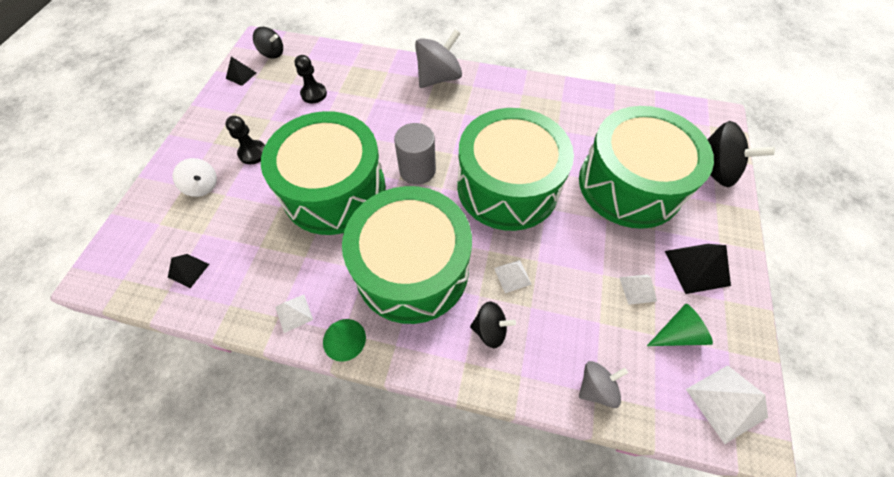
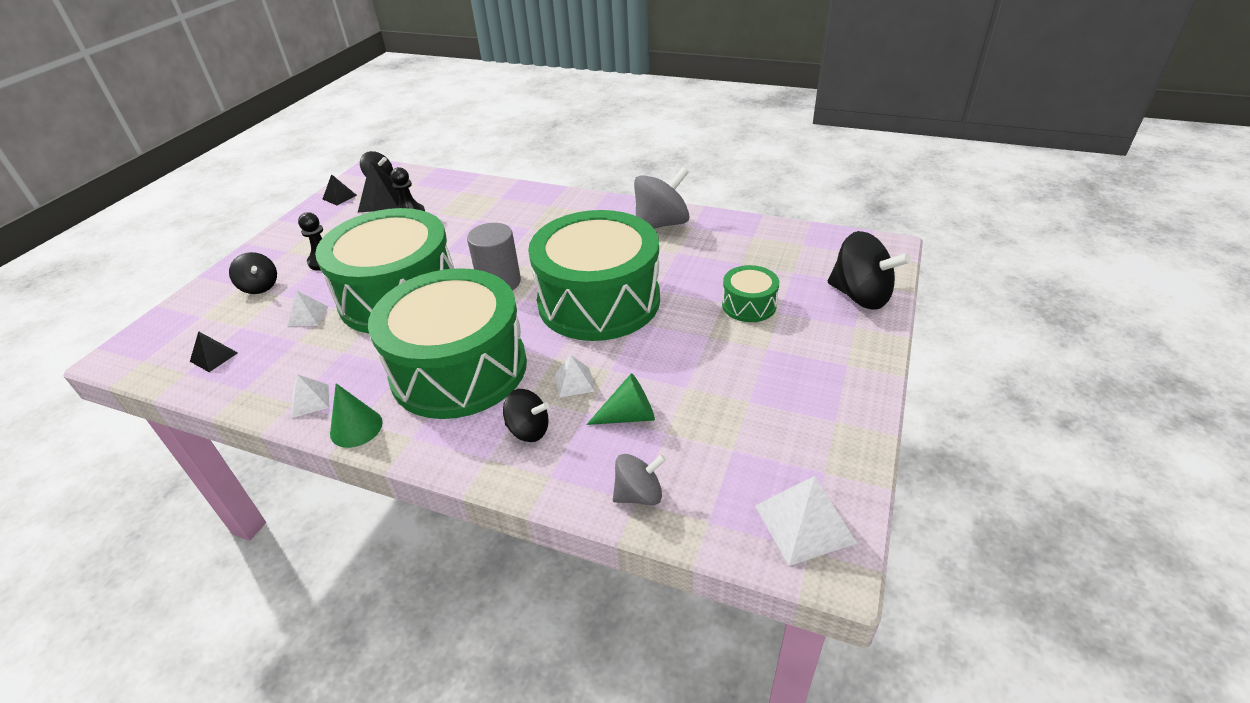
camera: 10 degrees right, 20 degrees down
white spinning top [172,158,217,197] -> black spinning top [229,252,277,294]
grey spinning top [415,29,462,88] -> grey spinning top moved to [634,167,690,229]
green drum [579,106,714,229] -> green drum [722,265,779,322], size x0.43
white pyramid [619,275,657,305] -> white pyramid moved to [288,291,328,326]
green cone [647,304,713,346] -> green cone moved to [586,373,655,425]
black pyramid [665,244,731,294] -> black pyramid moved to [358,161,400,212]

